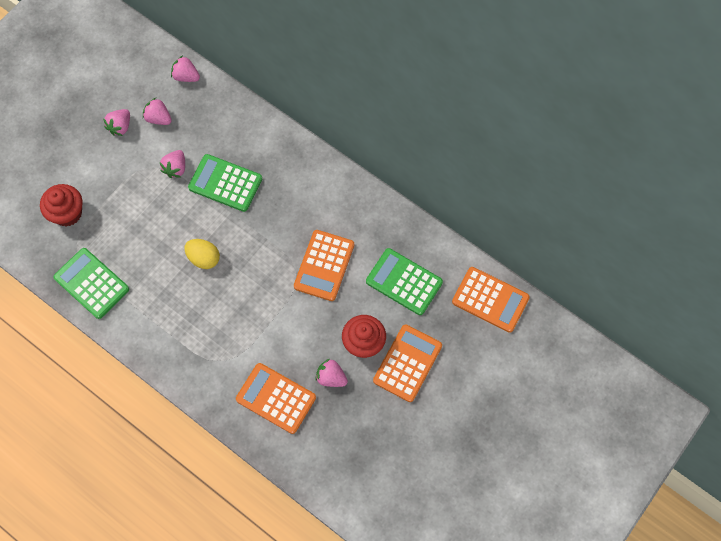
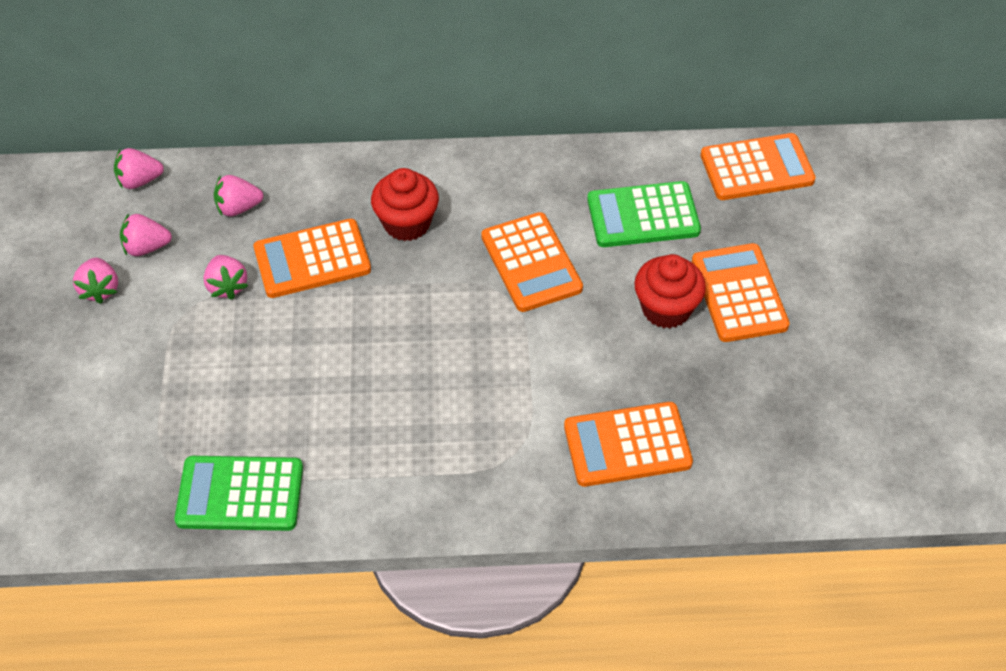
camera: 40 degrees left, 15 degrees down
red cupcake [40,184,83,227] -> red cupcake moved to [371,168,439,241]
yellow egg [184,239,220,269] -> none
green calculator [188,154,262,212] -> orange calculator [254,219,371,298]
pink strawberry [315,359,348,387] -> pink strawberry moved to [214,175,263,216]

